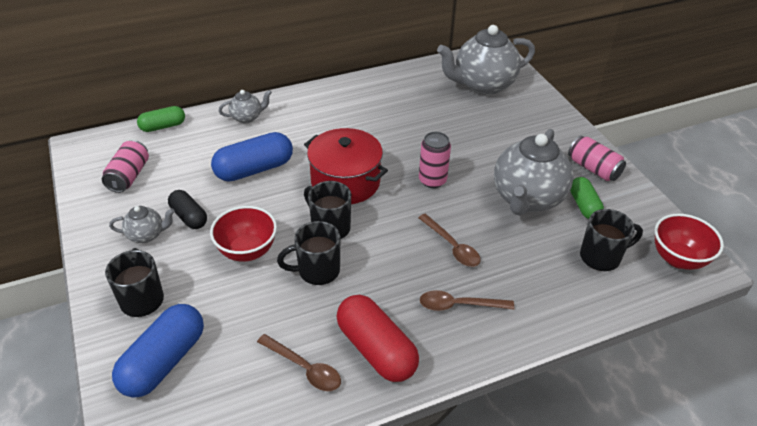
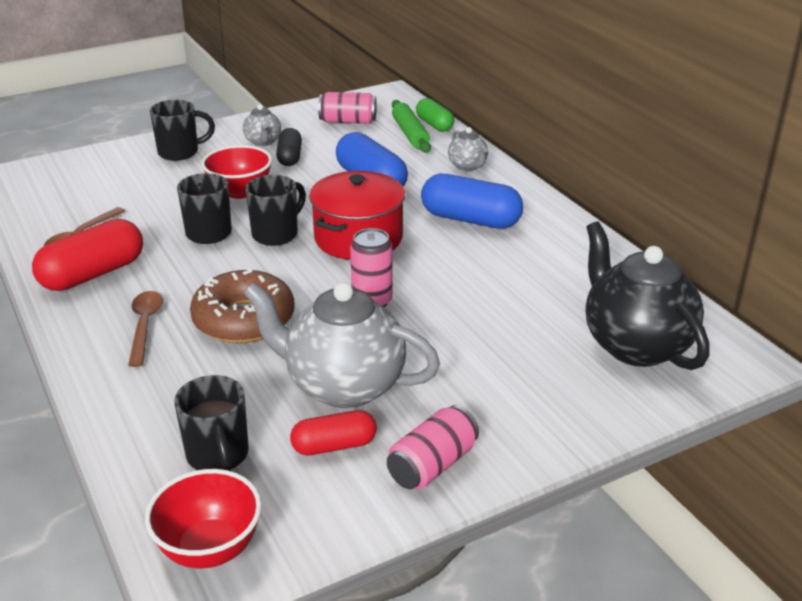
camera: 85 degrees right, 10 degrees down
blue capsule [112,304,204,398] -> blue capsule moved to [421,174,523,229]
black capsule [168,190,207,229] -> black capsule turned 45 degrees counterclockwise [276,128,302,166]
brown spoon [418,214,481,267] -> brown donut [190,269,294,343]
grey teapot [437,25,535,95] -> black teapot [586,221,709,370]
green capsule [570,177,604,219] -> red capsule [290,410,377,455]
none -> green rolling pin [392,100,431,153]

